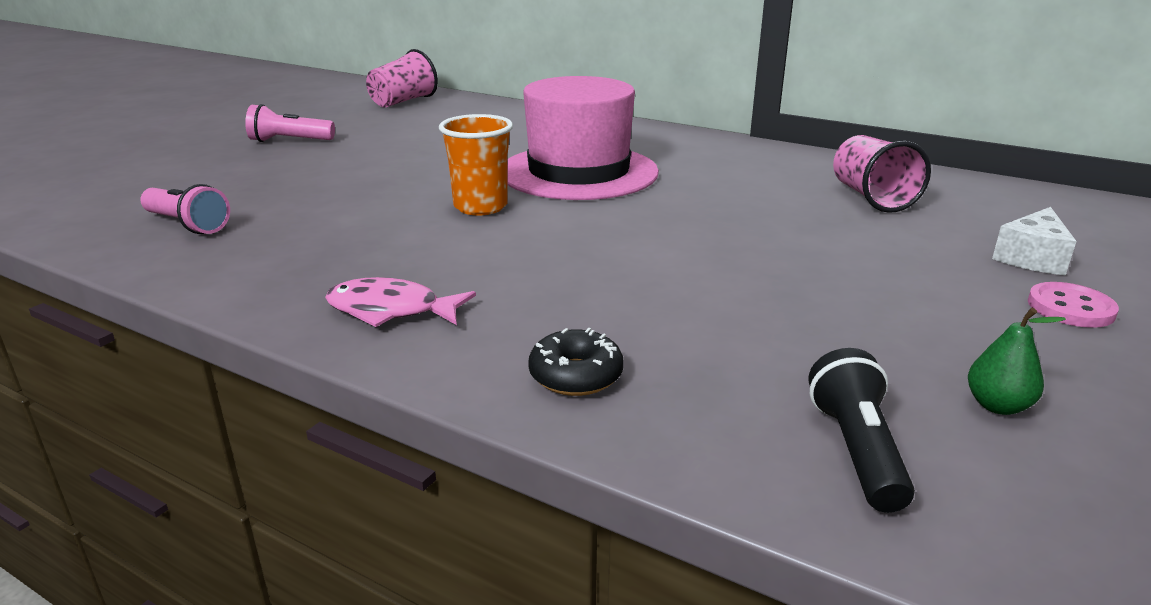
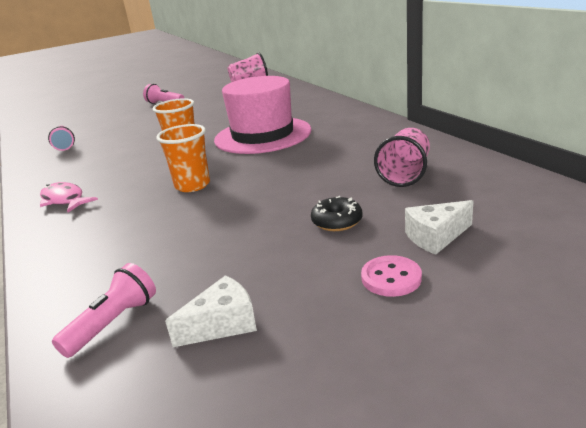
camera: 35 degrees right, 0 degrees up
black donut [528,328,624,396] -> black donut moved to [311,196,362,231]
black flashlight [808,348,915,513] -> pink flashlight [52,263,156,358]
green pear [968,308,1066,415] -> white cheese [165,275,257,347]
none -> orange cup [156,124,210,192]

